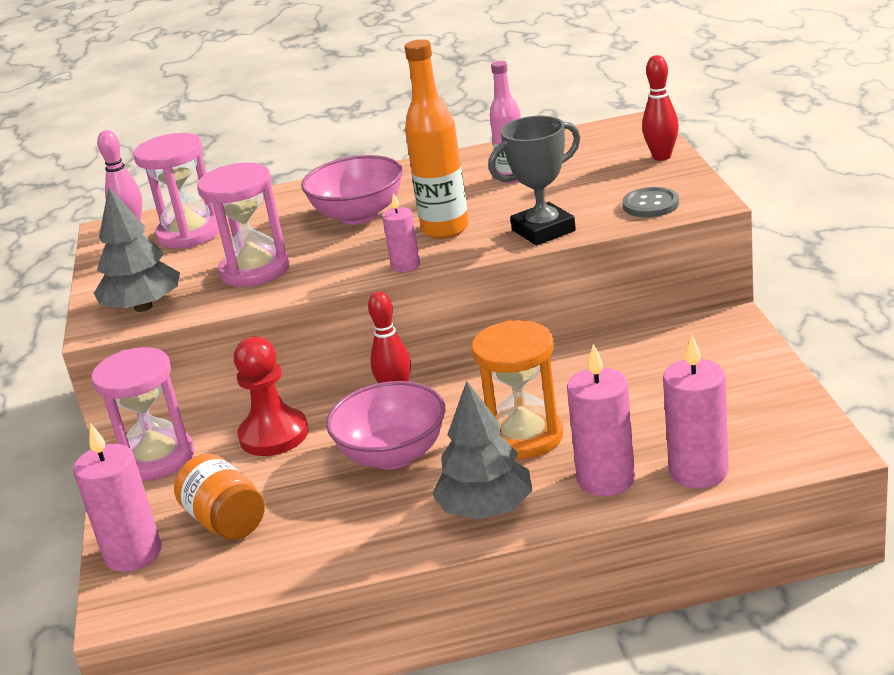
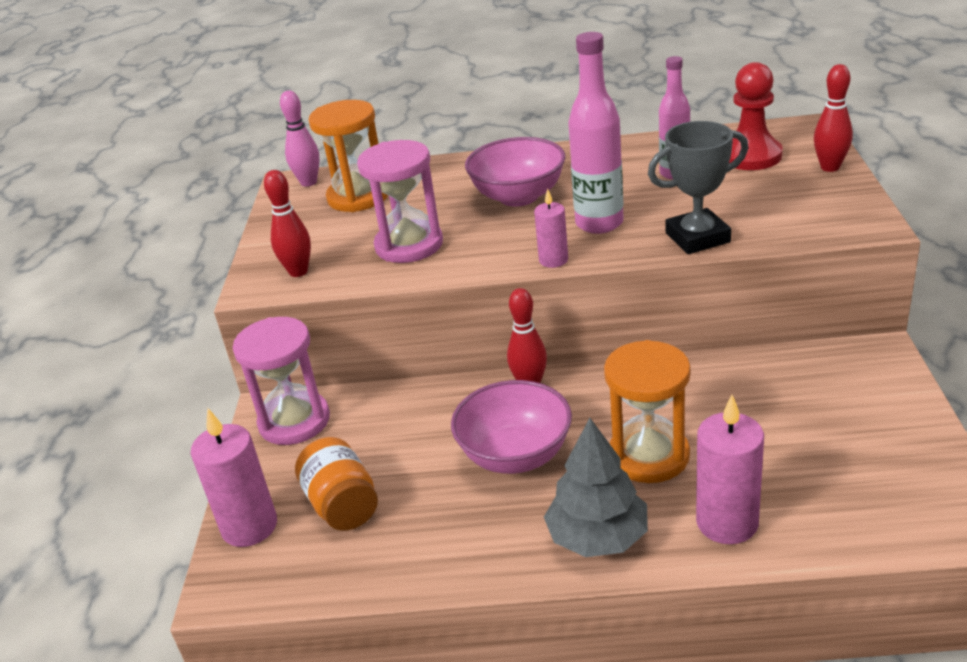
camera: 10 degrees right, 5 degrees up
grey tree [94,187,180,312] -> red bowling pin [264,170,311,277]
pink hourglass [133,133,220,249] -> orange hourglass [308,100,388,212]
red pawn [234,337,308,456] -> red pawn moved to [729,62,783,170]
orange bottle [404,39,469,239] -> pink bottle [568,32,624,234]
grey button [622,187,679,217] -> none
pink candle [663,335,729,488] -> none

